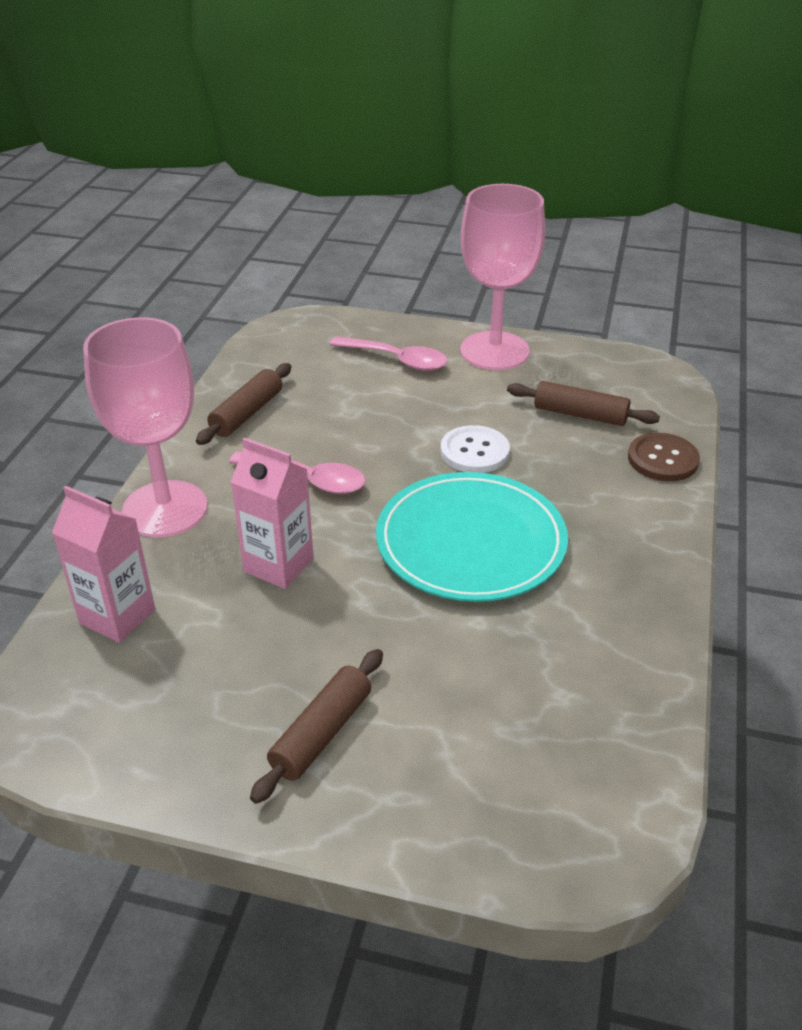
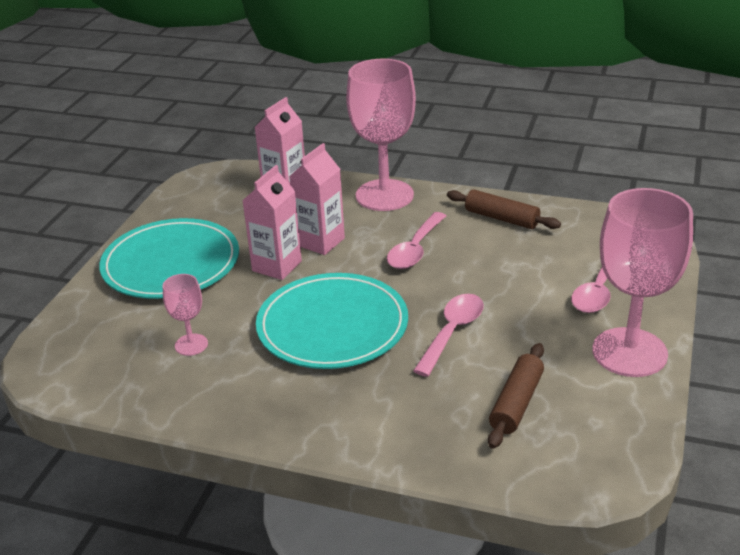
camera: 95 degrees right, 5 degrees down
brown rolling pin [250,649,383,804] -> turquoise plate [99,218,239,299]
white button [441,425,510,473] -> pink spoon [413,294,484,377]
brown button [628,433,700,481] -> none
none -> pink goblet [163,274,208,356]
none -> pink carton [242,165,302,280]

